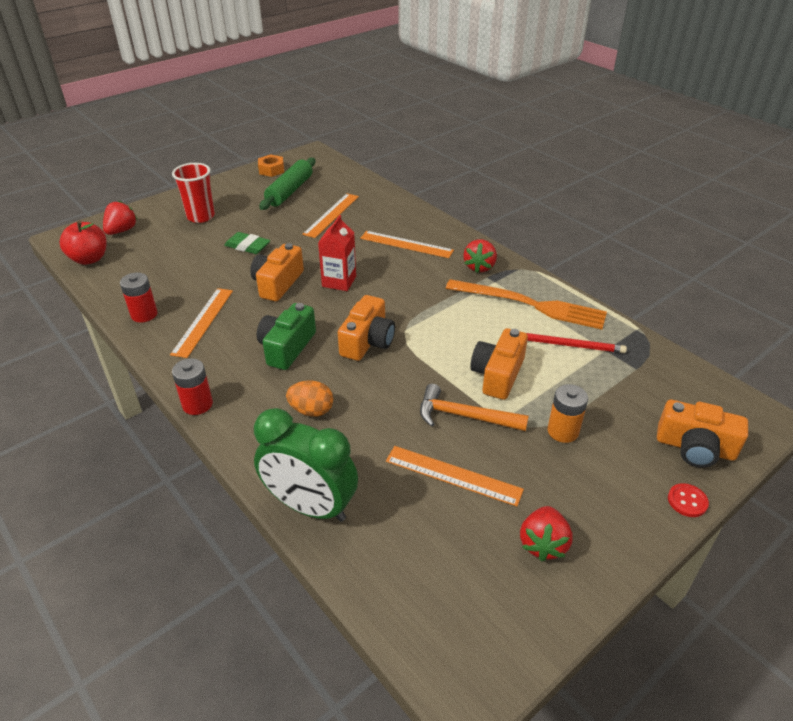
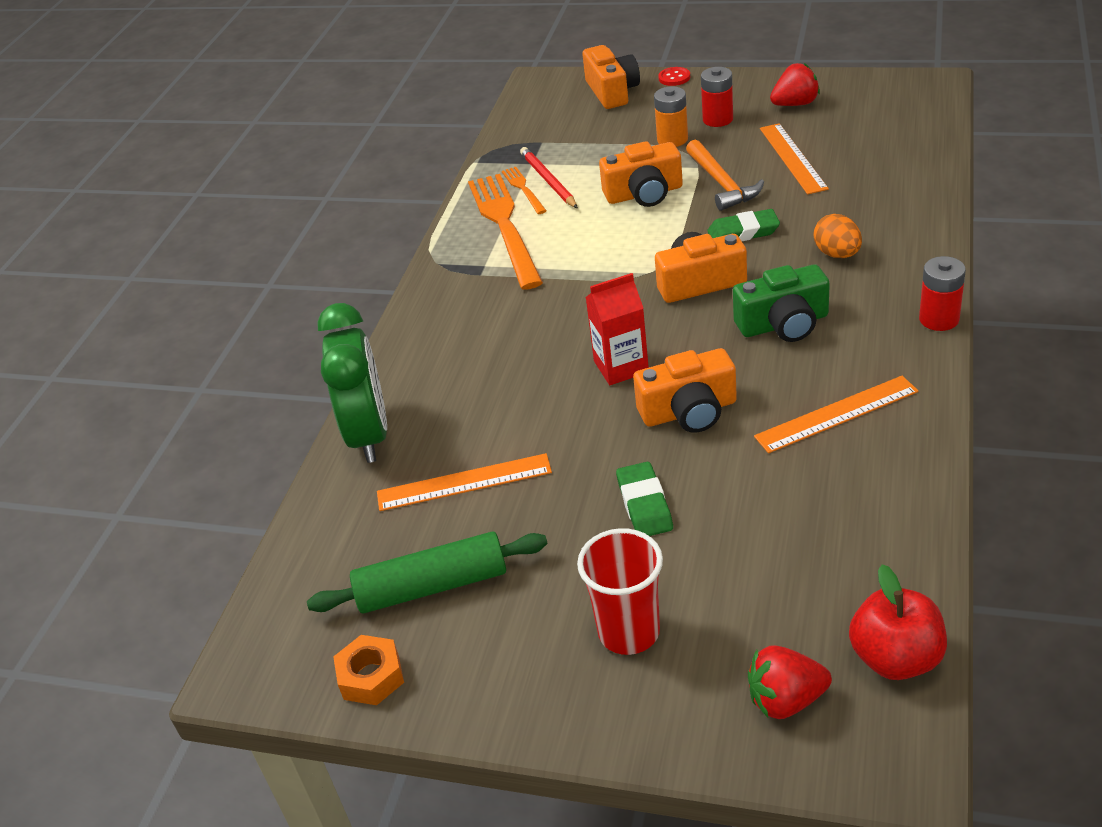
camera: 120 degrees left, 0 degrees up
red battery [120,273,158,322] -> red battery moved to [701,67,733,127]
green clock [254,408,358,522] -> green clock moved to [318,303,387,463]
orange ruler [360,231,454,258] -> none
red strawberry [463,239,497,273] -> none
none -> orange fork [502,167,547,214]
none -> green eraser [707,209,780,241]

